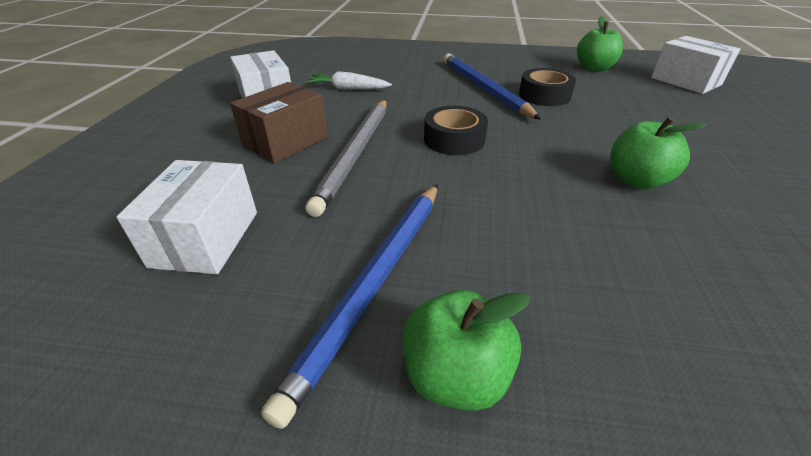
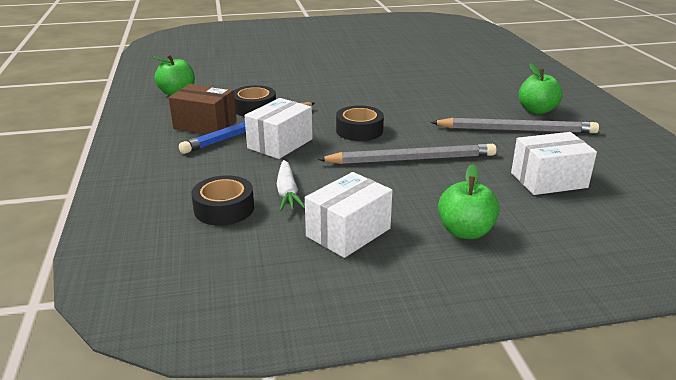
camera: 110 degrees left, 10 degrees down
brown box [230,82,328,163] -> brown box moved to [169,84,237,134]
blue pencil [261,184,438,429] -> grey pencil [431,118,599,133]
green apple [610,117,706,189] -> green apple moved to [438,164,500,239]
white box [651,36,740,94] -> white box moved to [244,98,312,159]
none -> black tape [191,175,254,226]

